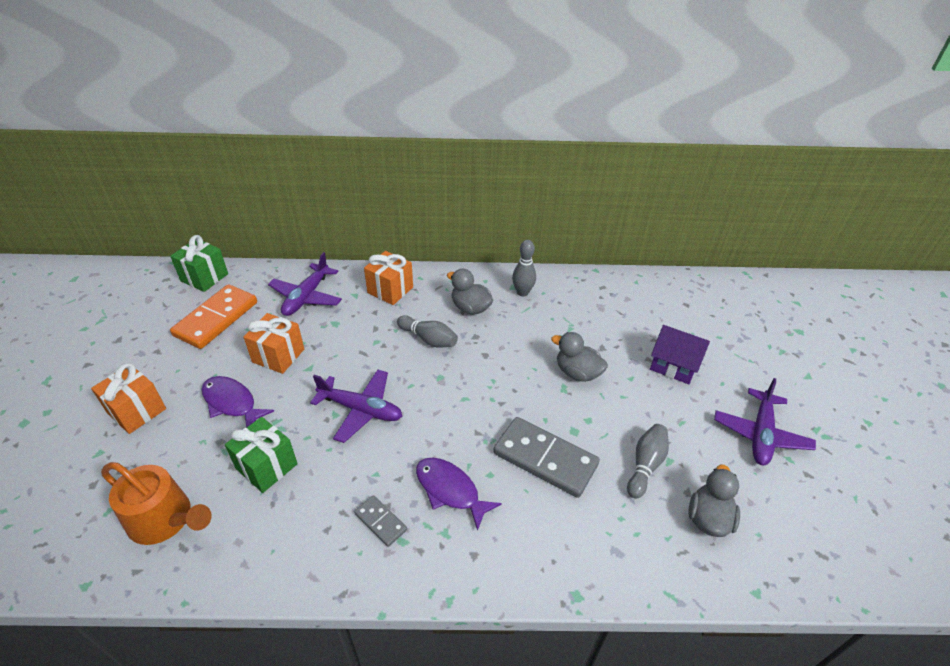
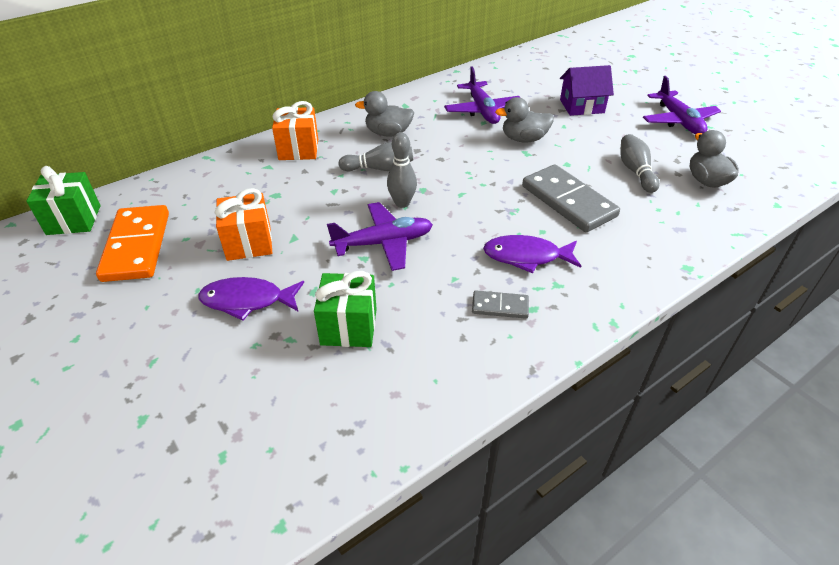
camera: 35 degrees left, 0 degrees up
orange gift [91,363,166,434] -> none
orange watering can [101,462,212,545] -> none
purple plane [268,252,342,316] -> purple plane moved to [444,67,521,124]
grey domino [493,417,600,498] -> grey domino turned 60 degrees clockwise [522,164,620,232]
grey bowling pin [512,240,536,297] -> grey bowling pin moved to [387,132,417,208]

